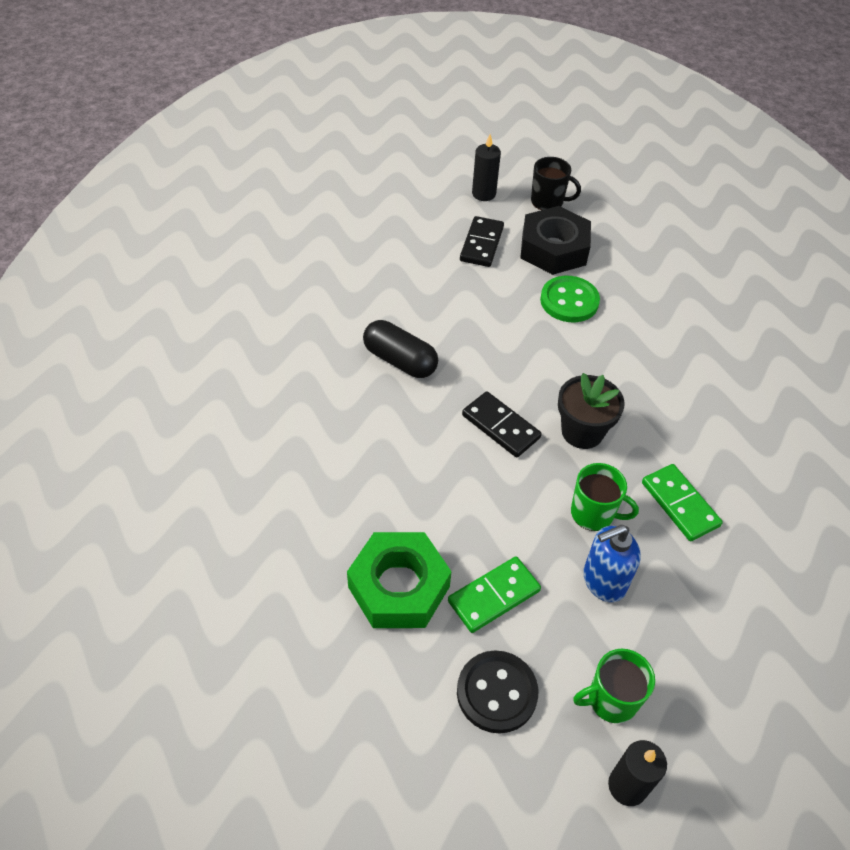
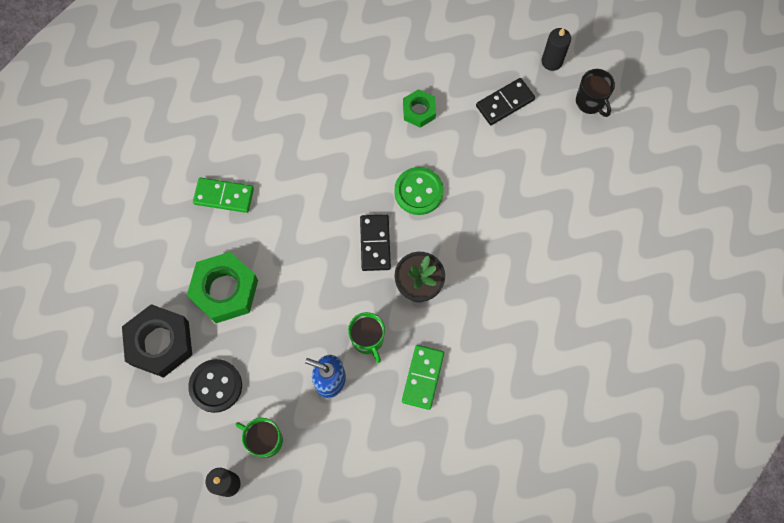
camera: 45 degrees right, 20 degrees up
black capsule [363,320,438,378] -> none
green domino [448,557,541,633] -> green domino moved to [193,177,254,213]
black nut [520,206,591,275] -> black nut moved to [122,304,192,378]
green button [540,276,600,322] -> green button moved to [394,167,444,215]
none -> green nut [403,89,436,128]

